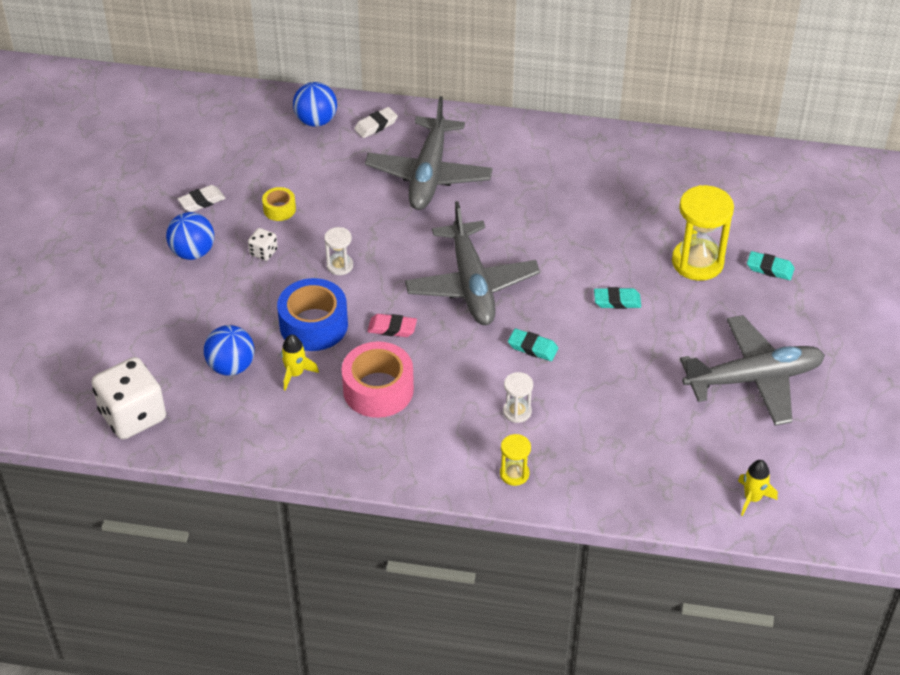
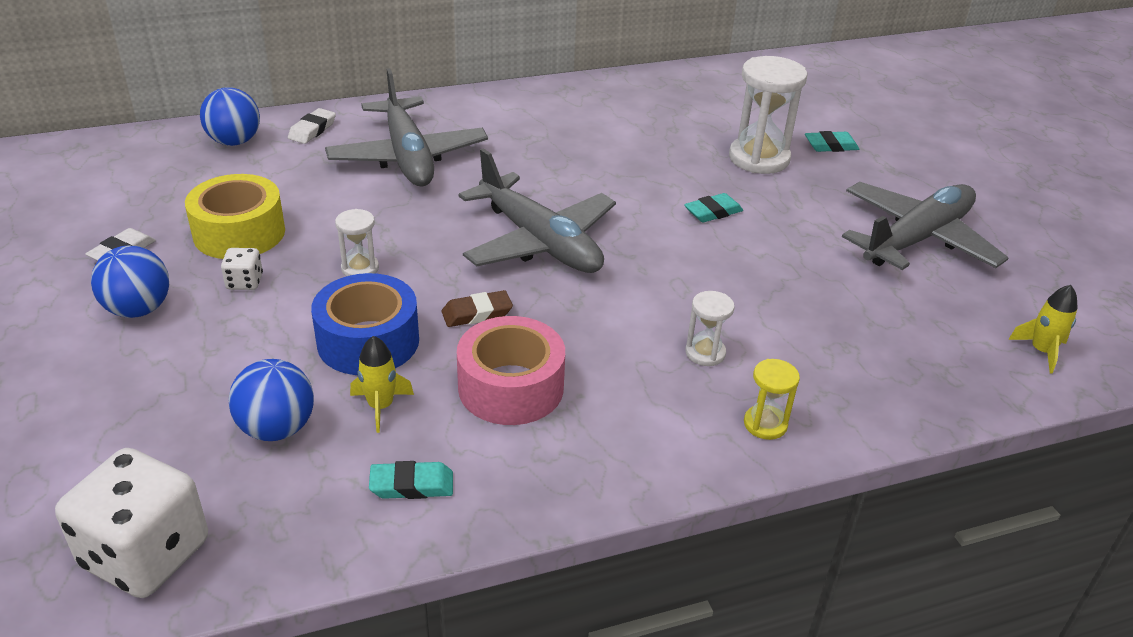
camera: 30 degrees left, 10 degrees down
yellow tape [262,187,296,221] -> yellow tape [185,174,285,259], size x1.98
pink eraser [367,314,417,337] -> brown eraser [442,290,513,327]
turquoise eraser [508,329,558,361] -> turquoise eraser moved to [369,461,453,499]
yellow hourglass [672,185,734,281] -> white hourglass [729,56,807,174]

